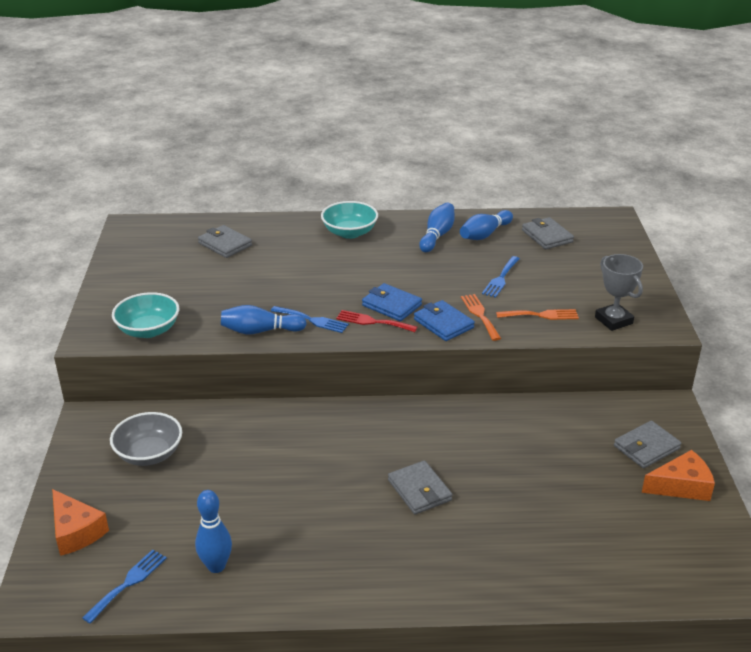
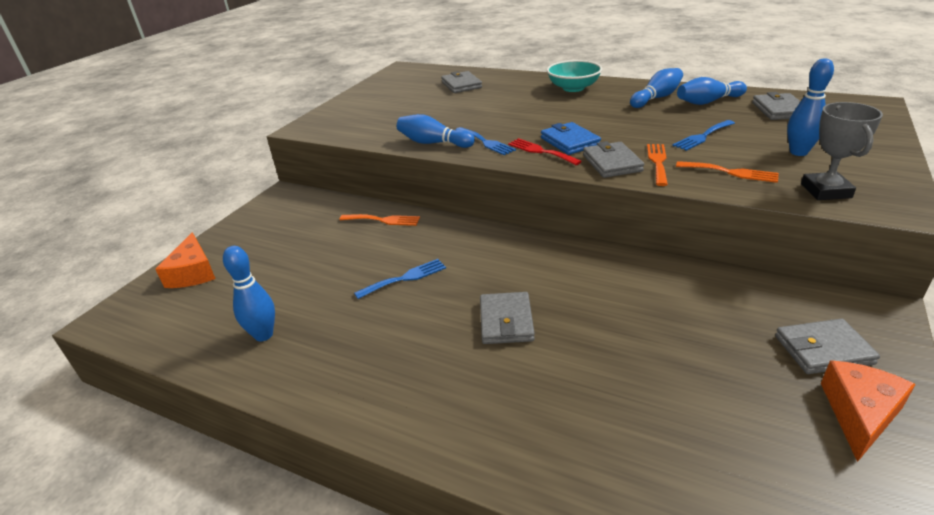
camera: 30 degrees right, 0 degrees up
blue fork [82,549,167,624] -> blue fork moved to [354,259,446,299]
grey bowl [110,412,182,466] -> none
turquoise bowl [112,292,179,338] -> none
blue wallet [414,300,475,341] -> grey wallet [583,141,644,178]
orange cheese [642,450,715,501] -> orange cheese turned 75 degrees counterclockwise [821,360,916,462]
none -> orange fork [339,214,420,226]
none -> blue bowling pin [787,58,834,156]

